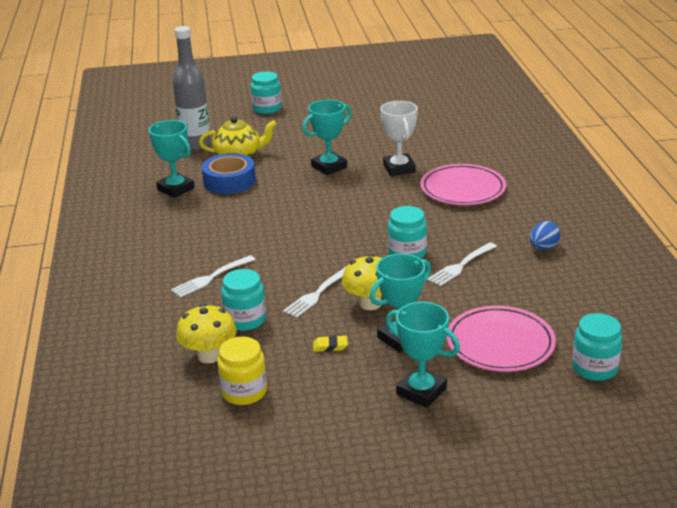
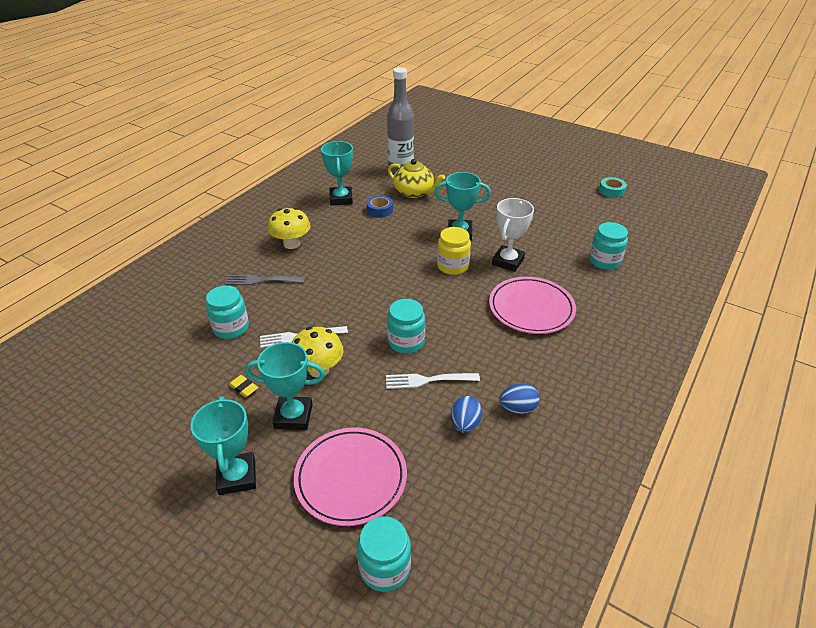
camera: 40 degrees right, 10 degrees up
white fork [171,255,255,298] -> grey fork [225,275,305,285]
yellow mushroom [176,304,237,363] -> yellow mushroom moved to [268,208,310,249]
blue tape [202,153,256,194] -> blue tape [367,195,393,218], size x0.59
yellow jar [217,337,267,405] -> yellow jar moved to [437,227,471,275]
turquoise jar [250,71,282,114] -> turquoise jar moved to [589,222,628,270]
none -> blue egg [451,396,482,433]
none -> turquoise tape [599,177,627,198]

